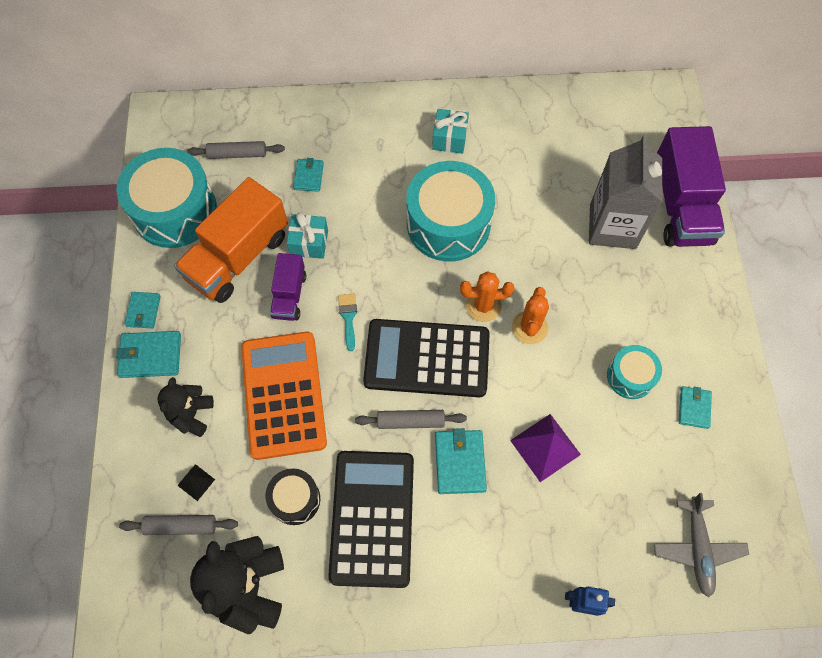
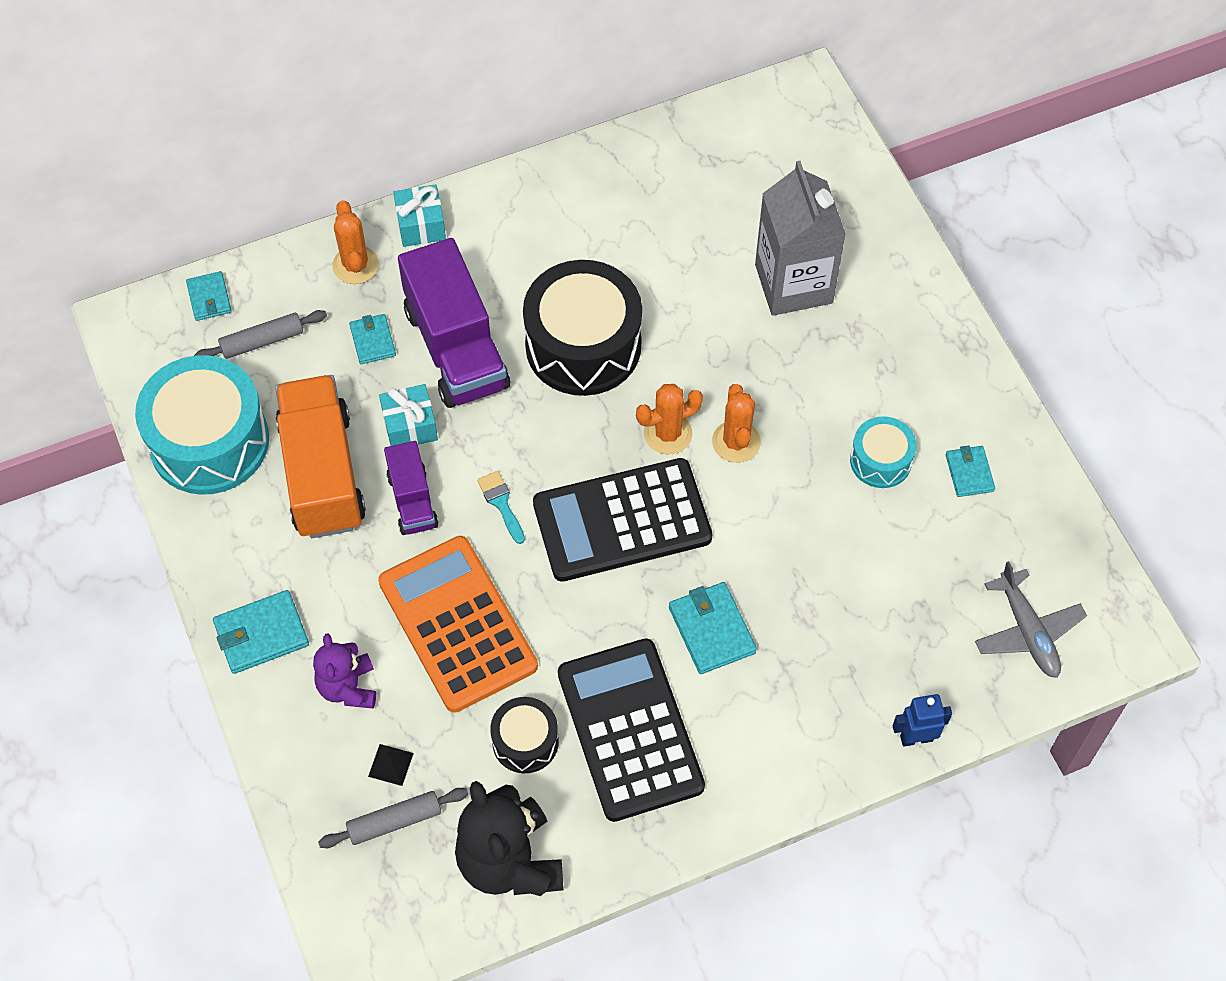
camera: 20 degrees left, 5 degrees down
turquoise wallet [125,292,161,329] -> turquoise wallet moved to [186,271,232,321]
black teddy bear [157,377,214,437] -> purple teddy bear [313,634,376,709]
orange truck [174,177,288,303] -> orange truck turned 150 degrees clockwise [275,375,366,538]
grey rolling pin [355,410,467,429] -> none
turquoise drum [406,161,495,262] -> black drum [523,260,642,396]
turquoise gift [432,109,469,154] -> turquoise gift moved to [393,184,446,247]
purple pyramid [510,414,581,482] -> none
purple truck [657,126,726,247] -> purple truck moved to [398,238,510,408]
none -> orange cactus [332,200,379,284]

